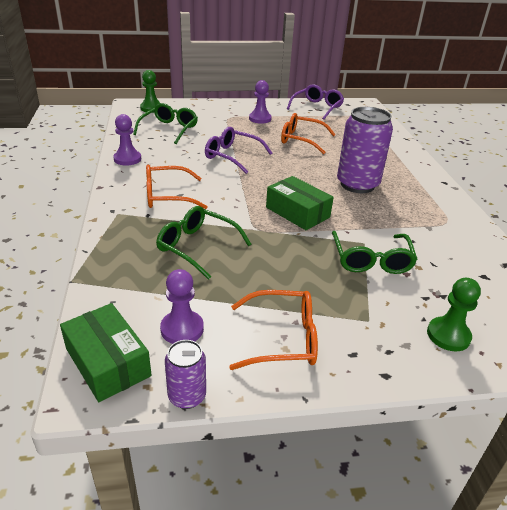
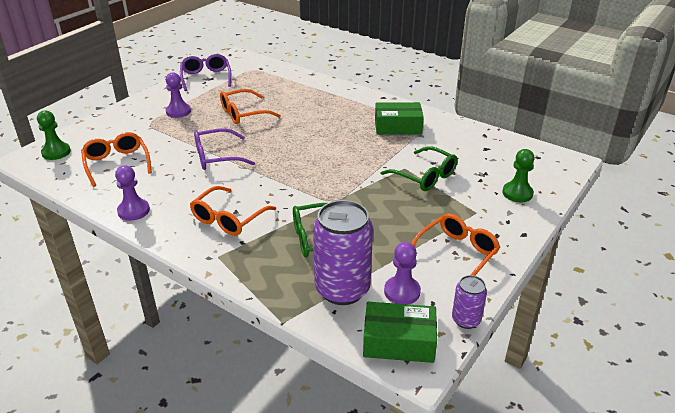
camera: 45 degrees left, 0 degrees up
green glasses [133,103,198,144] -> orange glasses [81,132,152,187]
green box [266,176,334,230] -> green box moved to [375,102,424,135]
purple can [337,107,393,193] -> purple can moved to [313,200,373,305]

